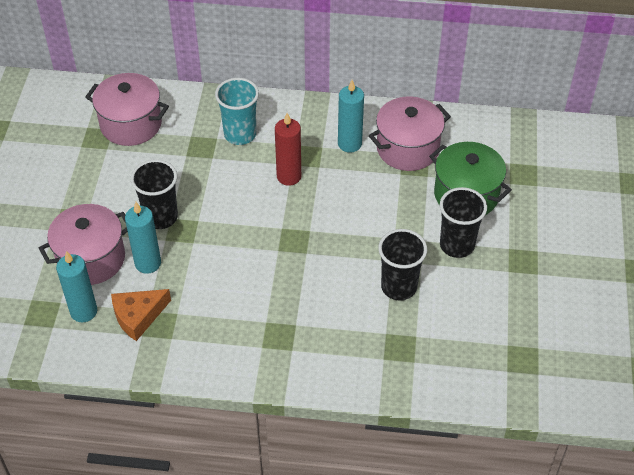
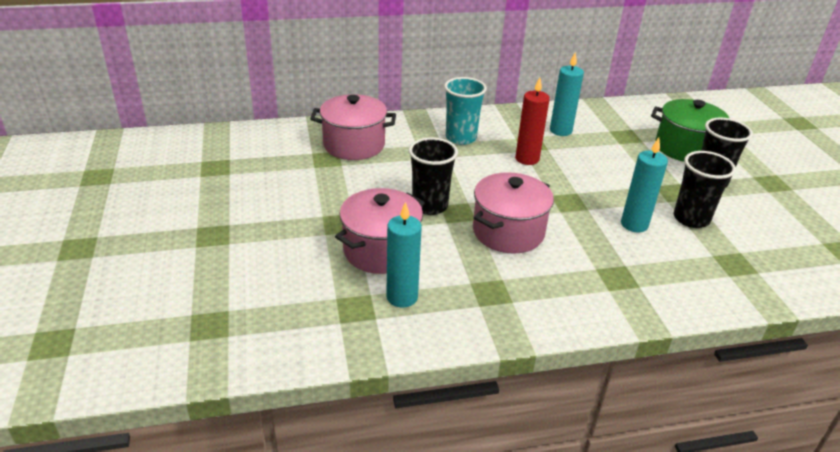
camera: 20 degrees left, 15 degrees down
orange cheese [111,289,171,341] -> none
turquoise candle [125,202,161,274] -> turquoise candle moved to [621,137,668,233]
pink pot [369,96,451,171] -> pink pot moved to [473,172,554,254]

